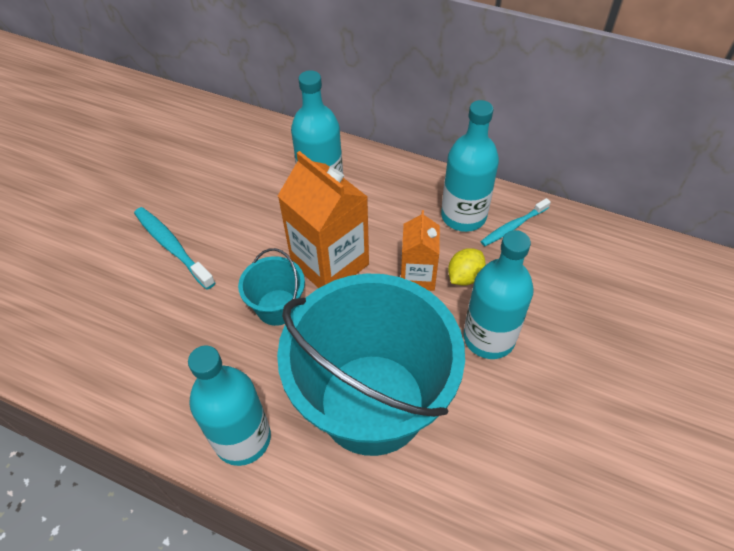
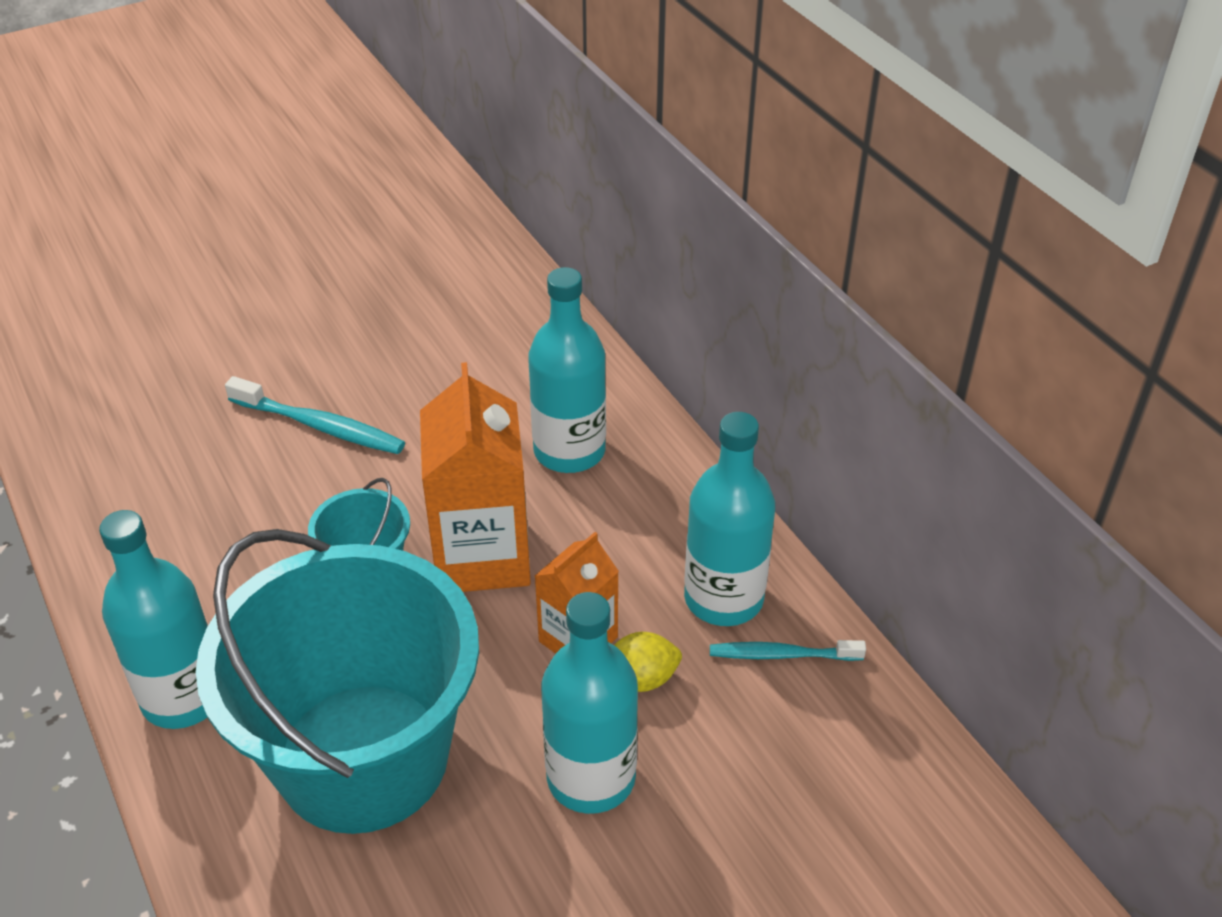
camera: 35 degrees right, 10 degrees down
turquoise toothbrush [134,207,216,290] -> turquoise toothbrush turned 120 degrees clockwise [225,376,405,454]

